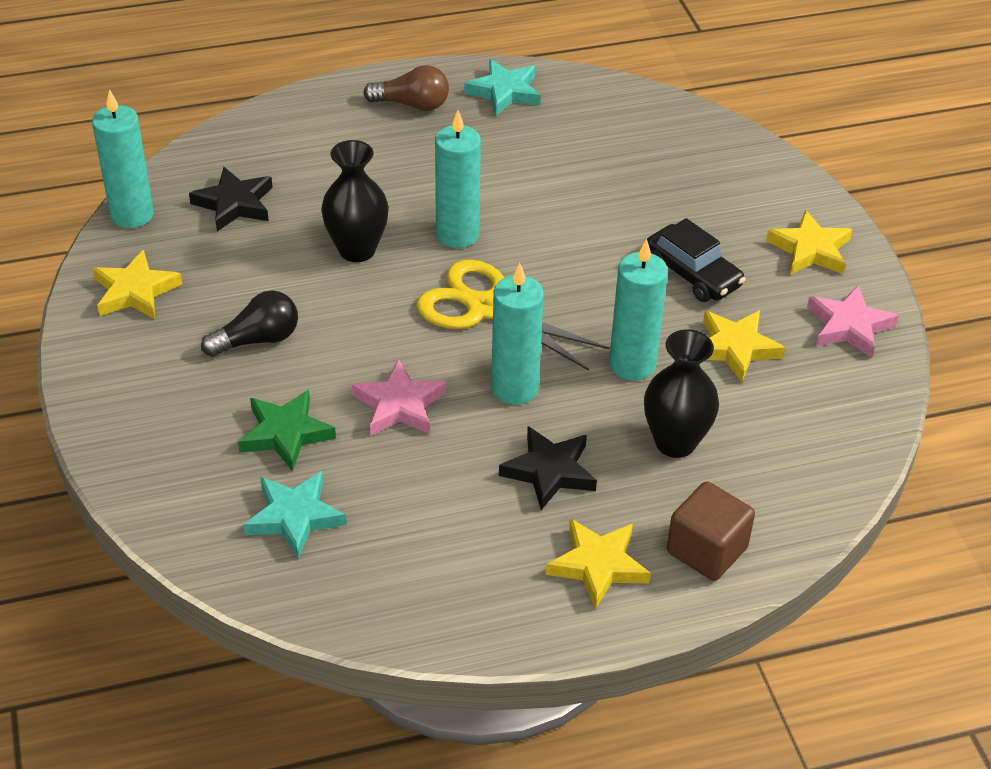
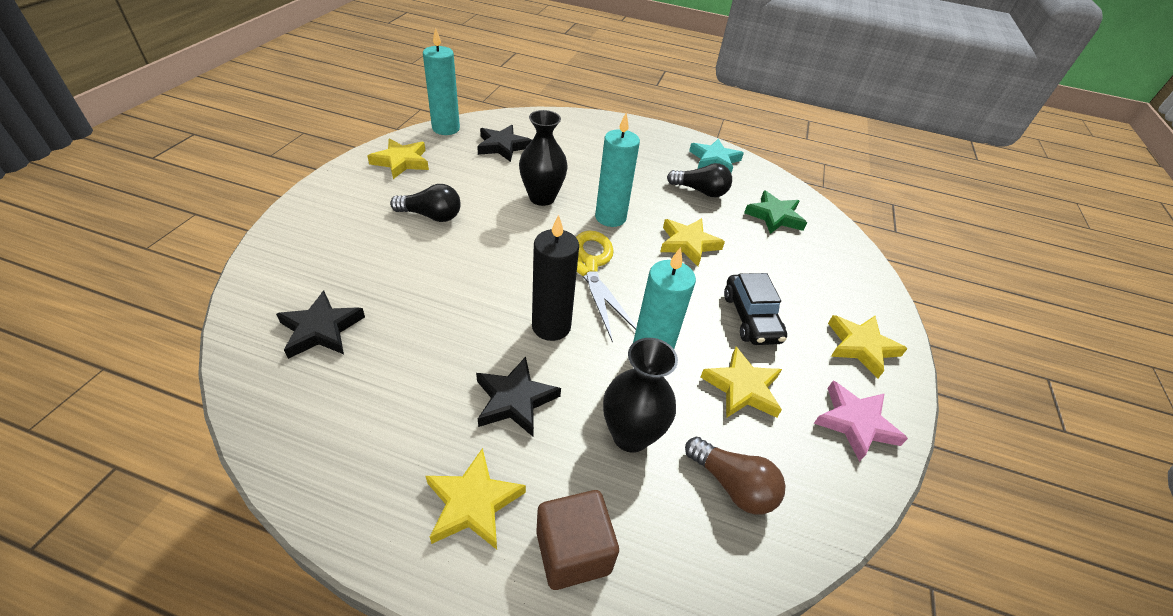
camera: 30 degrees right, 0 degrees up
green star [238,390,336,472] -> green star moved to [744,190,807,234]
turquoise star [243,471,347,559] -> black star [276,291,365,359]
pink star [352,359,446,435] -> none
brown light bulb [363,65,449,111] -> brown light bulb moved to [685,437,785,515]
turquoise candle [491,263,544,405] -> black candle [532,214,579,341]
none -> yellow star [660,218,725,266]
none -> black light bulb [667,163,732,197]

